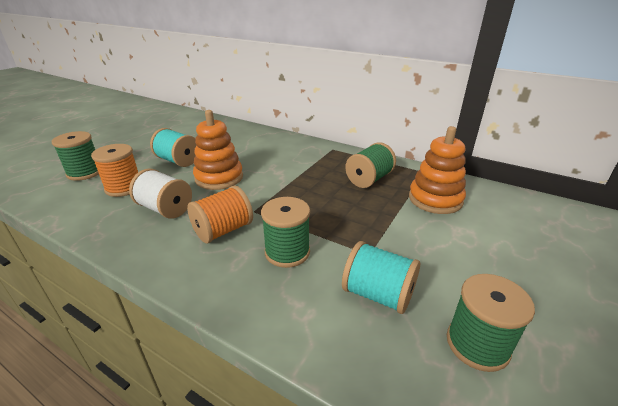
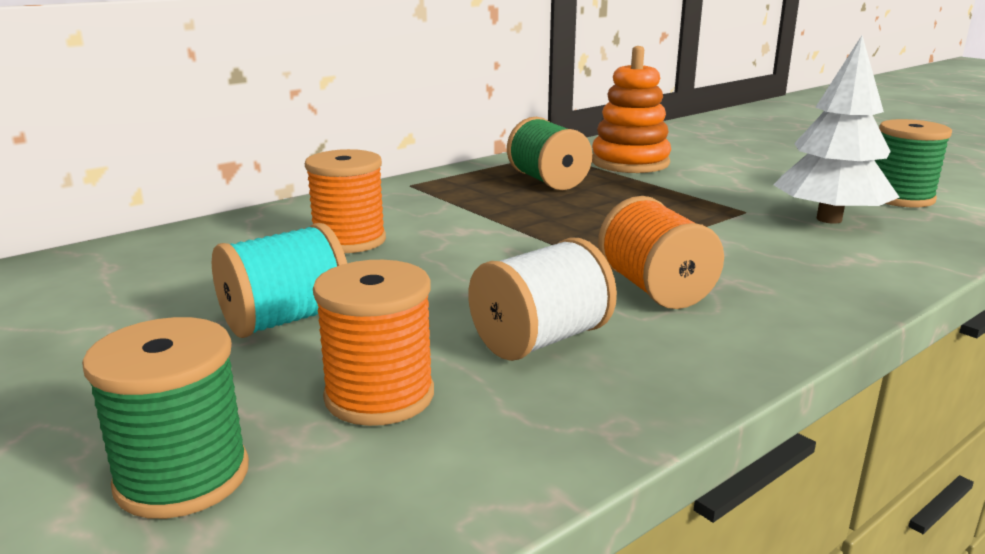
camera: 70 degrees left, 10 degrees down
orange stacking toy [193,110,243,190] -> none
green spool [261,197,310,268] -> none
turquoise spool [342,241,420,314] -> white tree [774,36,900,224]
none -> orange spool [305,149,386,253]

